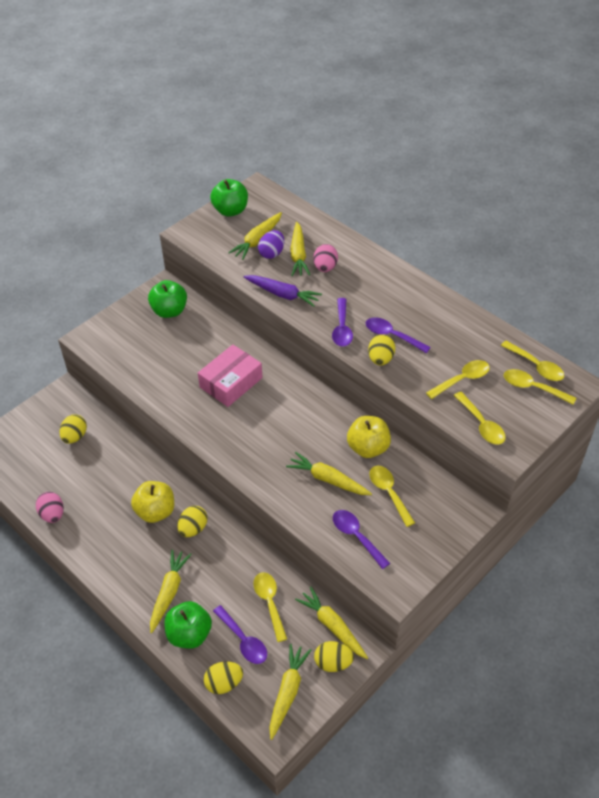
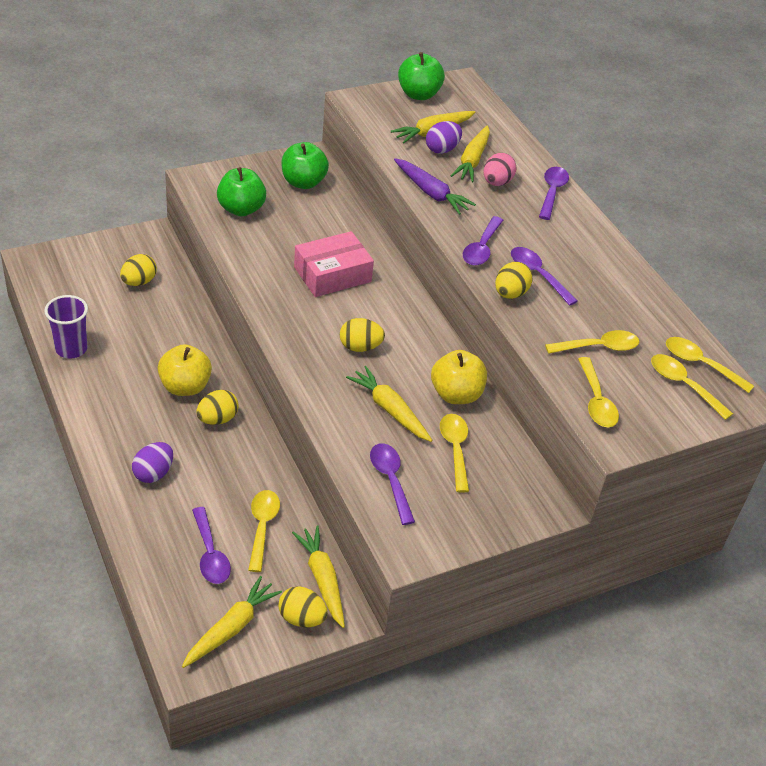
camera: 15 degrees right, 5 degrees down
pink egg [36,492,64,523] -> purple cup [44,295,88,359]
yellow carrot [150,550,192,633] -> purple egg [132,442,173,483]
green apple [164,601,212,649] -> green apple moved to [217,167,266,216]
yellow egg [204,662,243,694] -> yellow egg moved to [340,318,385,352]
yellow spoon [501,341,564,381] -> yellow spoon turned 150 degrees clockwise [666,337,754,393]
none -> purple spoon [539,167,569,220]

